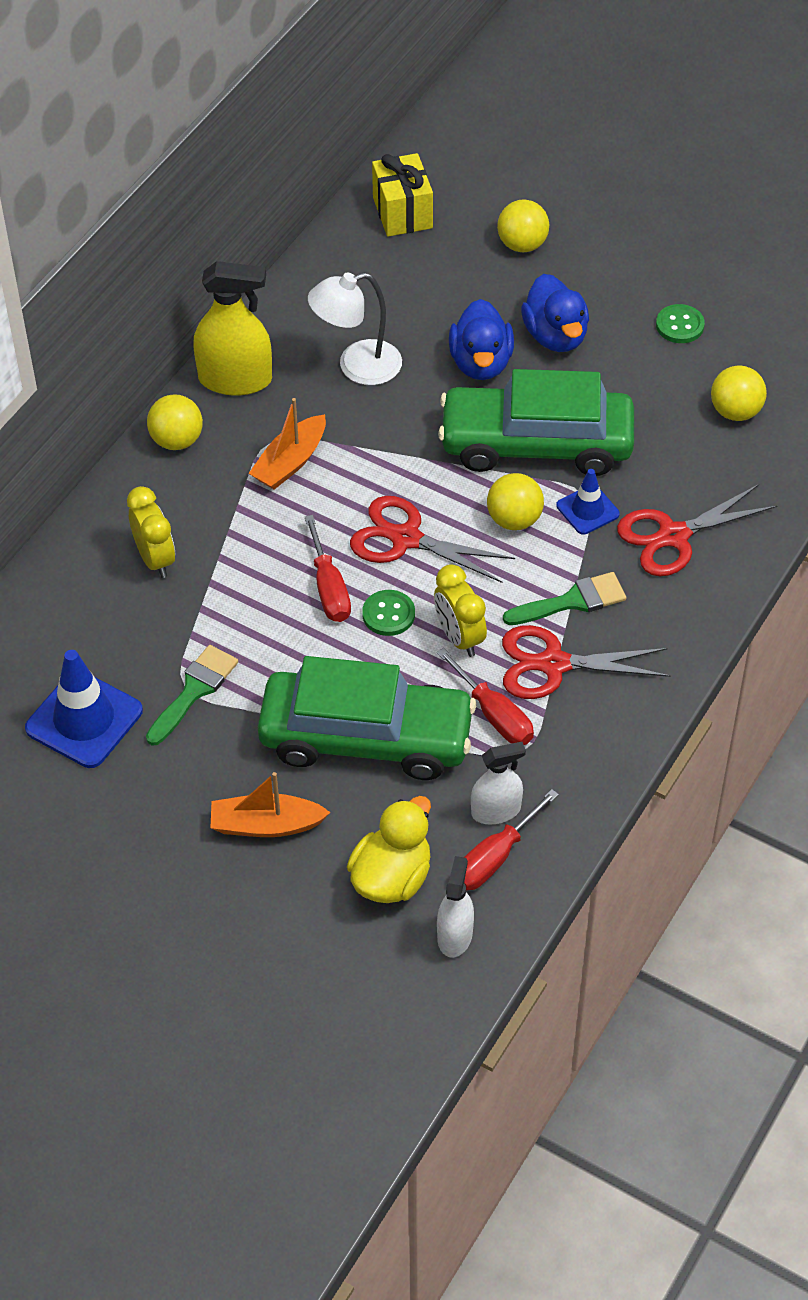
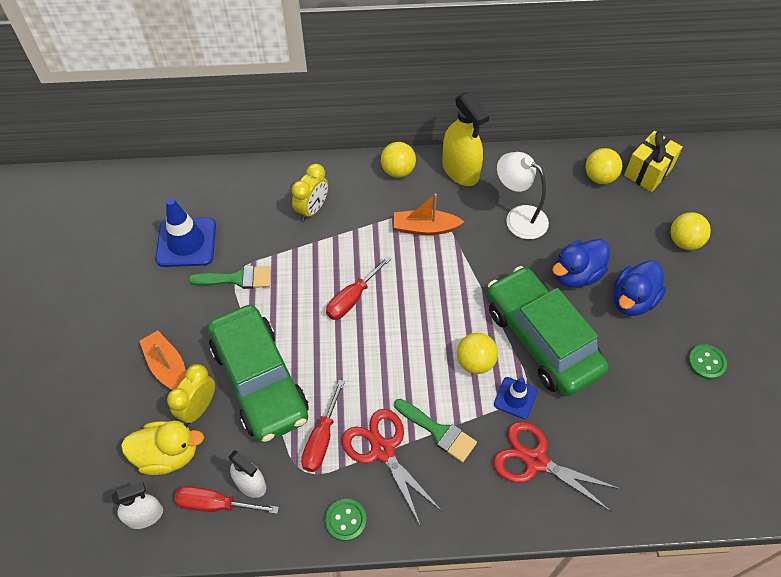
camera: 55 degrees right, 5 degrees up
red scissors [350,496,515,583] -> none
green button [362,590,415,636] -> green button moved to [325,499,367,541]
yellow clock [434,564,487,657] -> yellow clock moved to [167,364,215,425]
yellow ball [711,365,767,421] -> yellow ball moved to [585,148,622,184]

